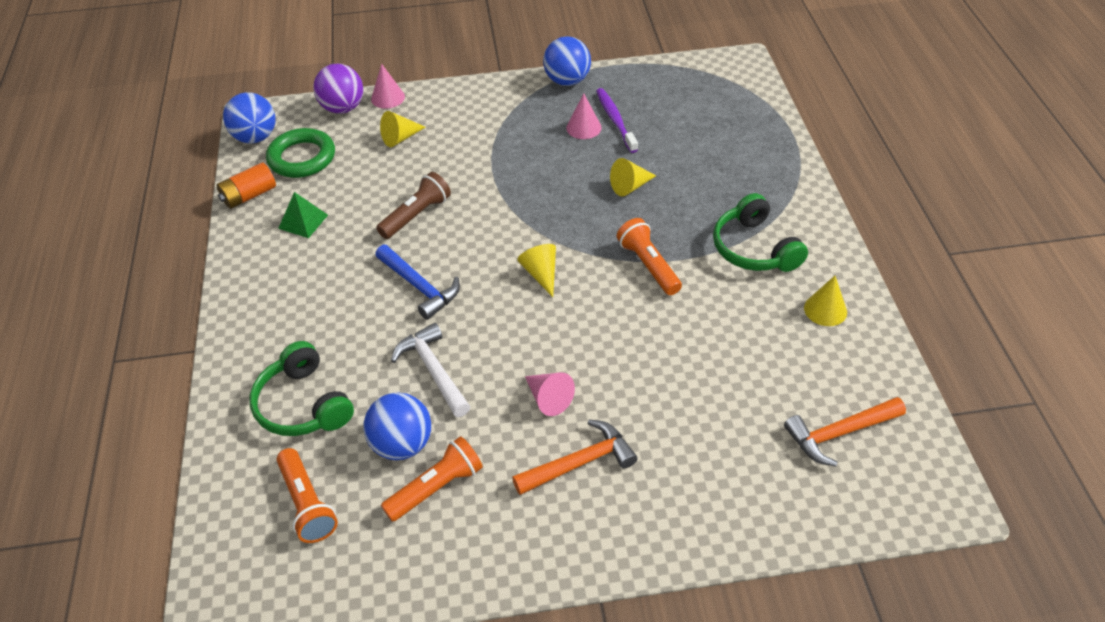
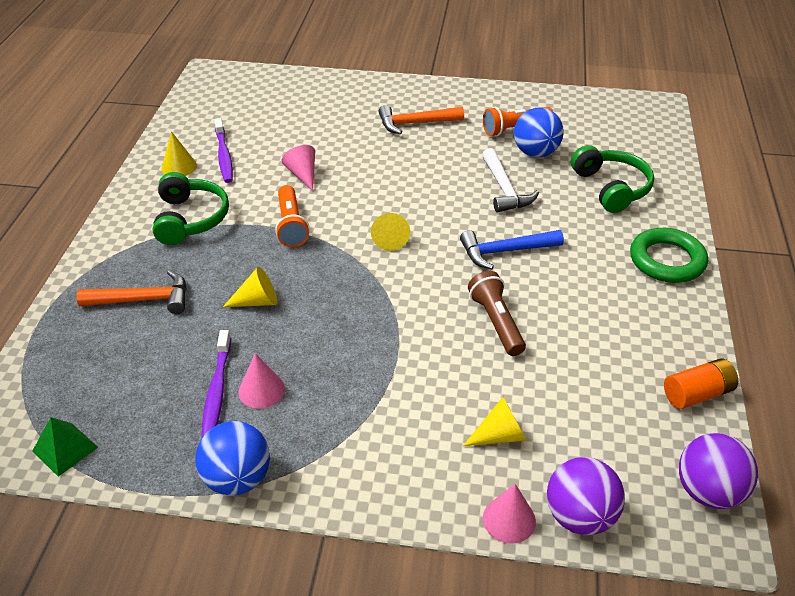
camera: 165 degrees left, 5 degrees down
blue ball [223,92,276,143] -> purple ball [679,433,758,509]
green ring [266,128,335,178] -> green ring moved to [630,228,708,283]
orange flashlight [277,448,338,543] -> none
green pyramid [278,192,328,238] -> green pyramid moved to [32,417,98,477]
blue hammer [375,245,460,320] -> blue hammer turned 75 degrees counterclockwise [460,230,564,270]
brown flashlight [376,172,451,239] -> brown flashlight turned 105 degrees clockwise [468,271,526,356]
pink cone [525,372,575,416] -> pink cone moved to [282,145,315,191]
orange hammer [784,397,906,467] -> orange hammer moved to [77,270,187,314]
none -> purple toothbrush [215,118,233,183]

